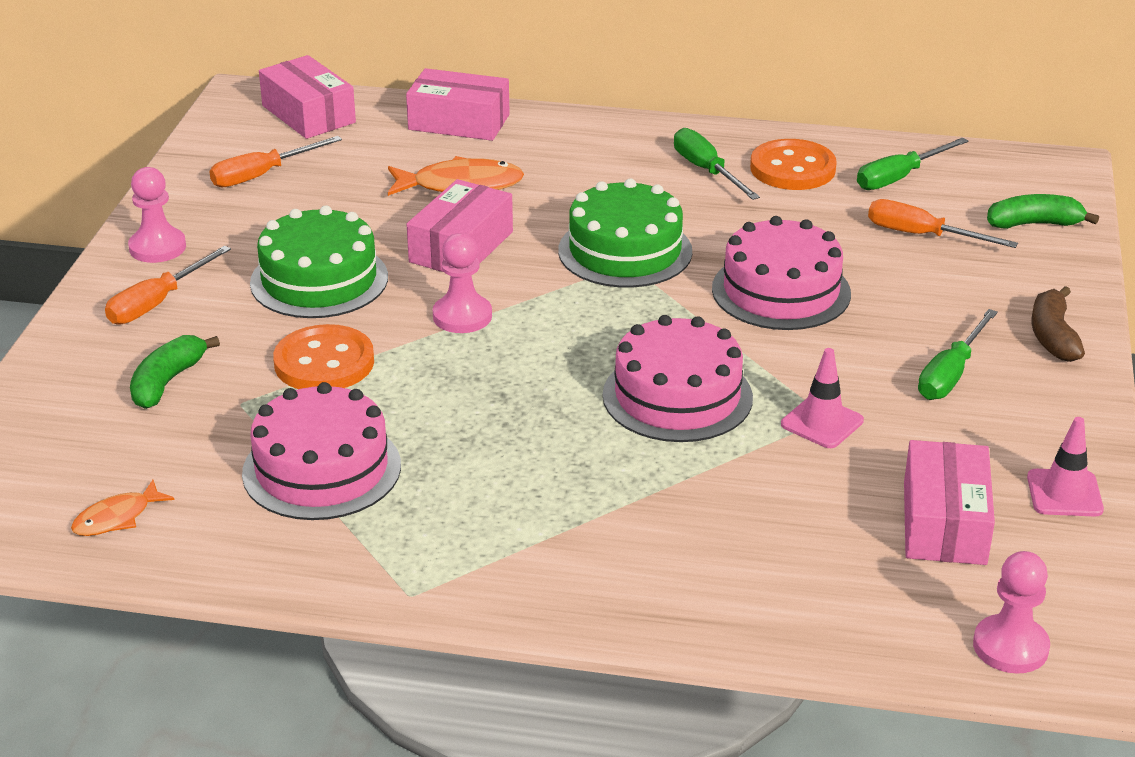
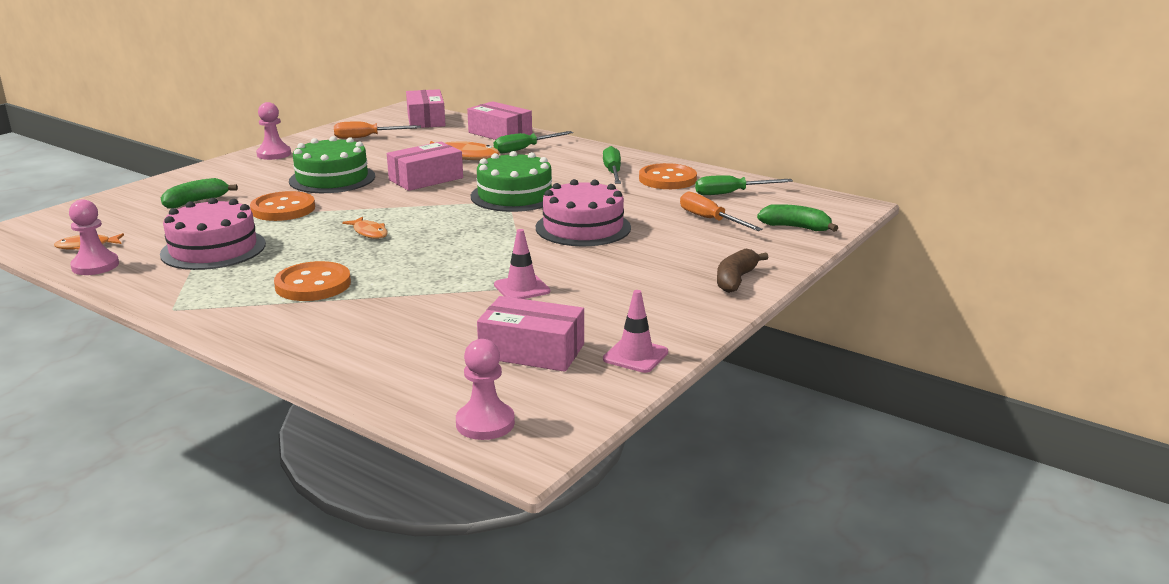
camera: 25 degrees right, 10 degrees down
orange screwdriver [105,246,231,324] -> none
pink pawn [433,233,492,333] -> pink pawn moved to [69,199,119,275]
pink cake [603,315,753,442] -> none
pink box [904,440,995,565] -> pink box turned 75 degrees clockwise [477,296,584,372]
green screwdriver [918,309,998,400] -> green screwdriver moved to [494,131,573,153]
none -> orange button [274,261,351,301]
none -> orange fish [342,217,388,239]

